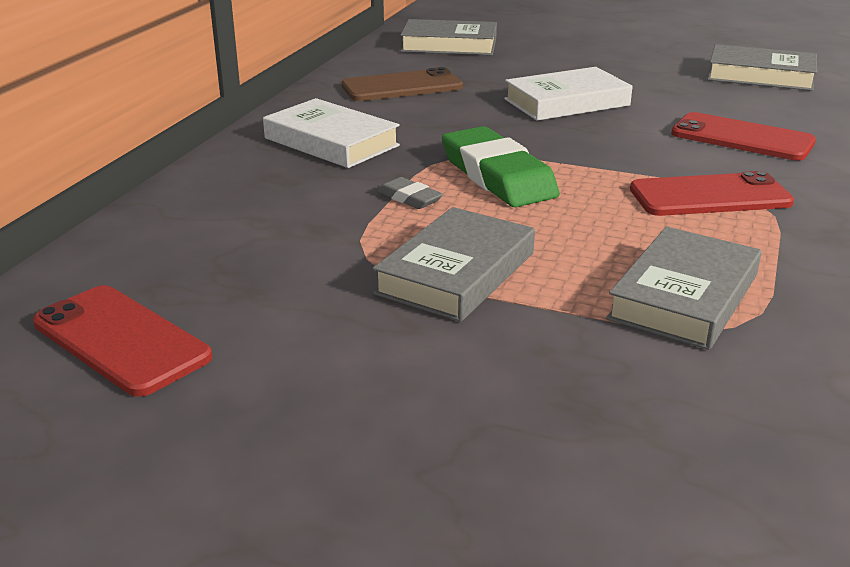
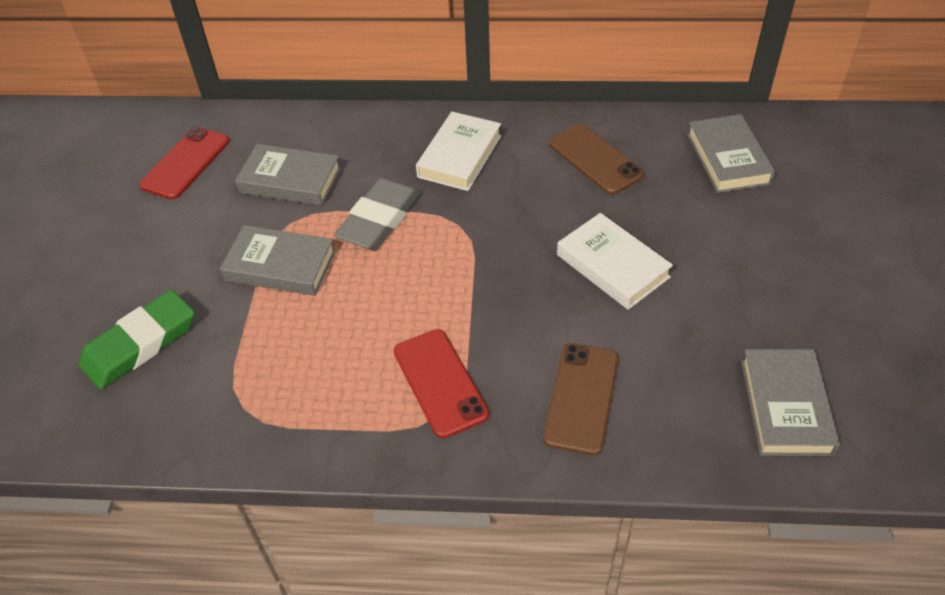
camera: 75 degrees right, 20 degrees up
grey eraser [378,177,443,209] -> grey eraser [334,178,421,250], size x2.17
green eraser [442,126,559,207] -> green eraser moved to [78,290,195,390]
grey book [606,226,762,350] -> grey book moved to [235,144,341,206]
red phone [671,112,816,161] -> brown phone [543,343,619,455]

